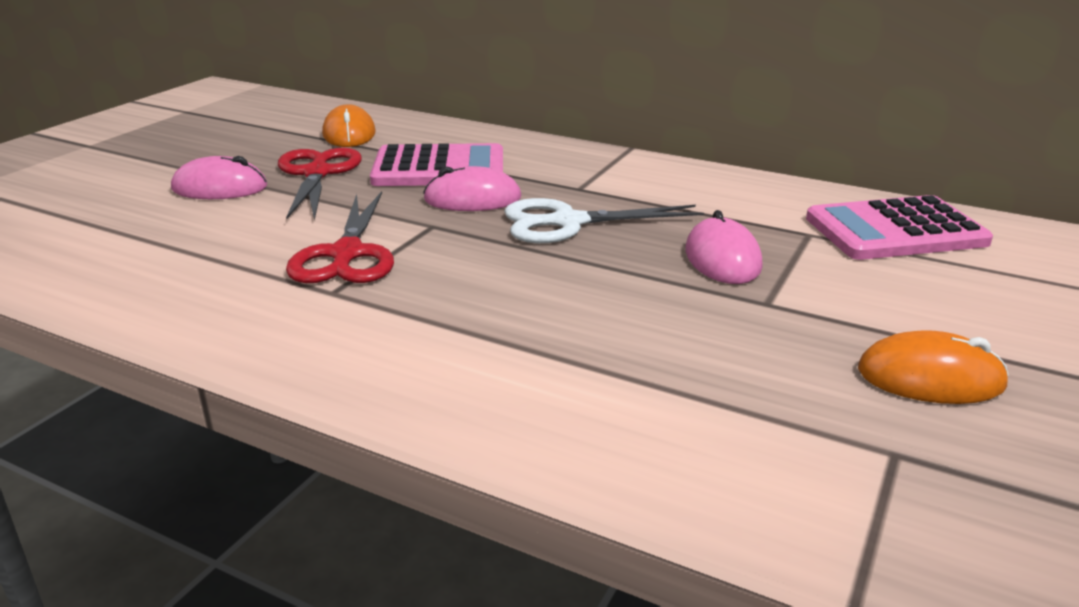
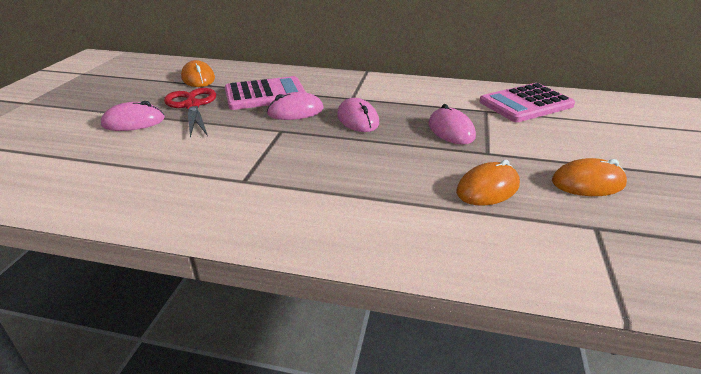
camera: 15 degrees left, 5 degrees up
red scissors [286,192,394,283] -> none
white scissors [504,198,704,243] -> pink mouse [337,98,379,132]
none -> orange mouse [456,160,520,206]

